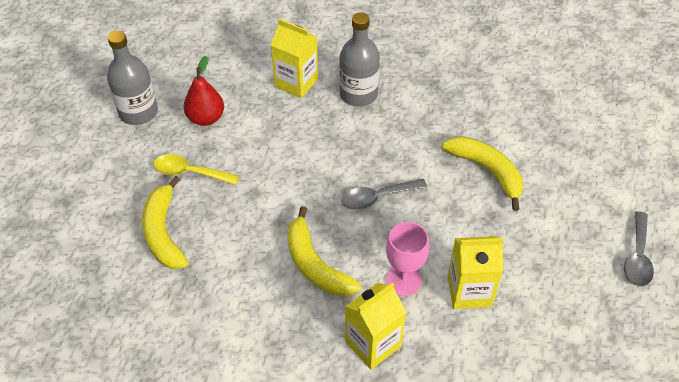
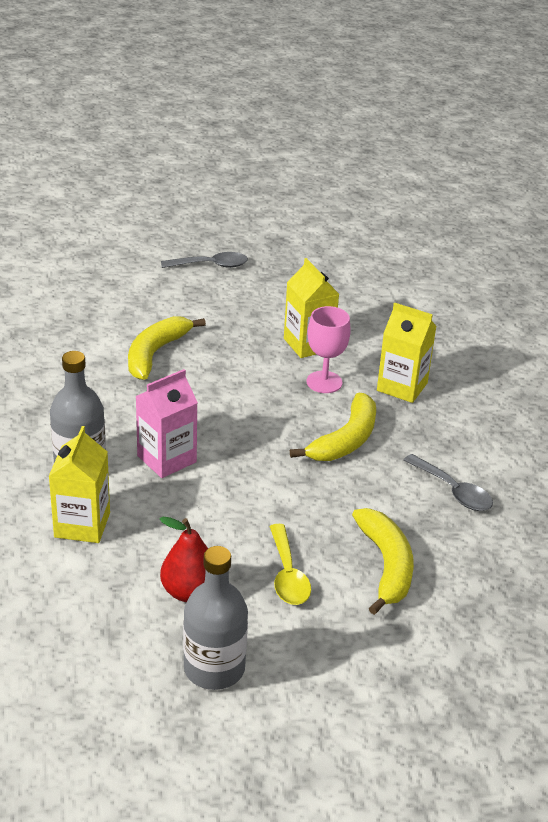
camera: 115 degrees left, 15 degrees down
yellow banana [142,176,188,269] -> yellow banana turned 60 degrees counterclockwise [352,508,414,615]
grey spoon [341,179,427,210] -> grey spoon moved to [404,454,493,511]
none -> pink carton [135,369,198,478]

